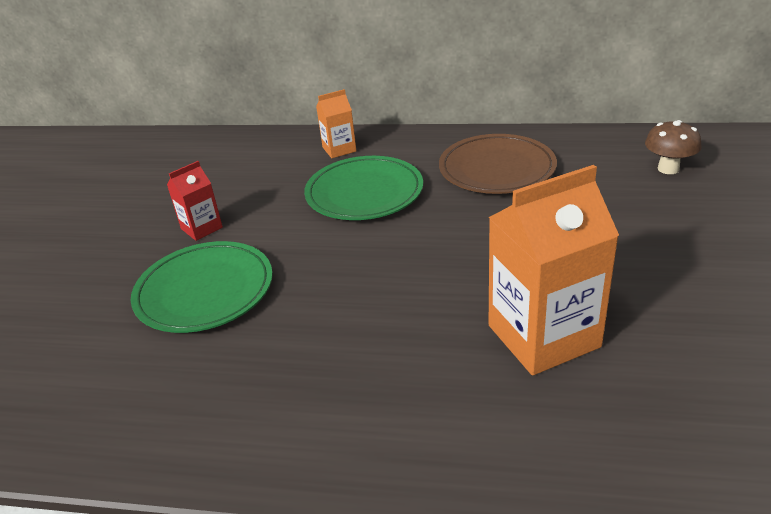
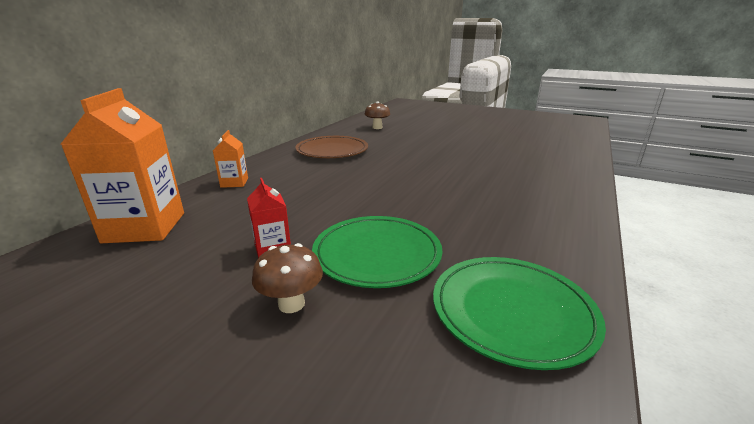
camera: 75 degrees left, 10 degrees down
green plate [304,156,423,220] -> green plate moved to [433,257,606,370]
orange carton [489,165,619,375] -> orange carton moved to [61,88,184,243]
none -> brown mushroom [252,243,323,313]

